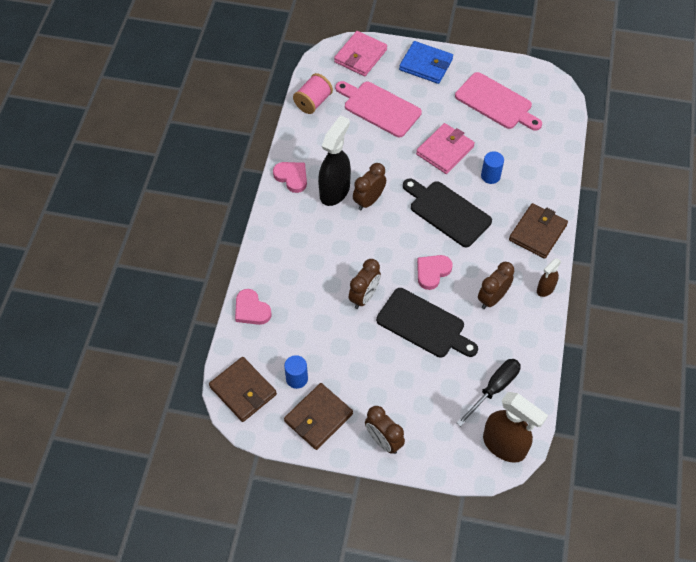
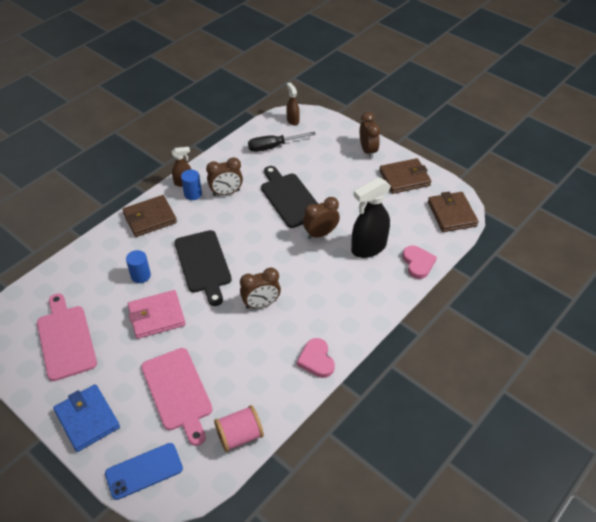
camera: 150 degrees left, 10 degrees down
blue cylinder [284,355,308,389] -> blue cylinder moved to [181,169,202,200]
black spray bottle [318,115,351,206] -> black spray bottle moved to [351,177,391,258]
pink wallet [334,31,387,76] -> blue phone [105,443,183,500]
pink heart [417,255,453,290] -> none
brown spray bottle [483,392,548,463] -> brown spray bottle [286,82,300,126], size x0.53

